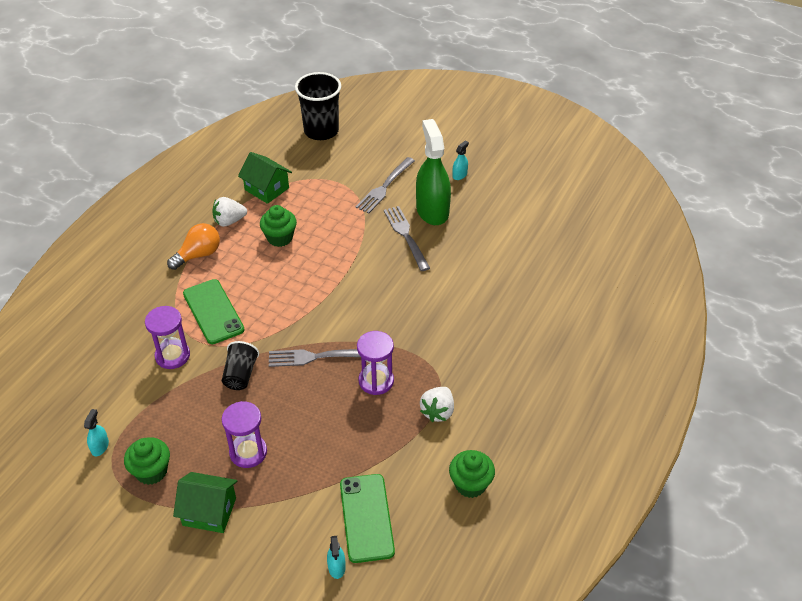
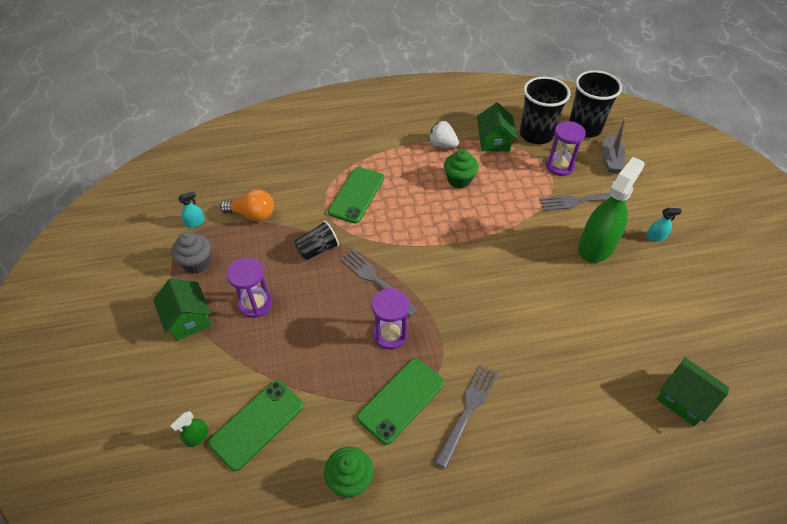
camera: 50 degrees right, 5 degrees up
green cupcake [124,437,170,485] -> grey cupcake [171,232,211,273]
purple hourglass [145,306,190,369] -> purple hourglass moved to [546,121,586,176]
orange light bulb [167,223,220,270] -> orange light bulb moved to [220,189,274,221]
turquoise spray bottle [327,536,346,579] -> green spray bottle [171,411,209,447]
grey fork [384,206,430,271] -> grey fork moved to [434,364,498,468]
white strawberry [420,387,454,422] -> green phone [357,358,444,445]
none -> black cup [520,77,570,144]
none -> grey boat [602,118,626,173]
none -> green house [657,358,729,426]

